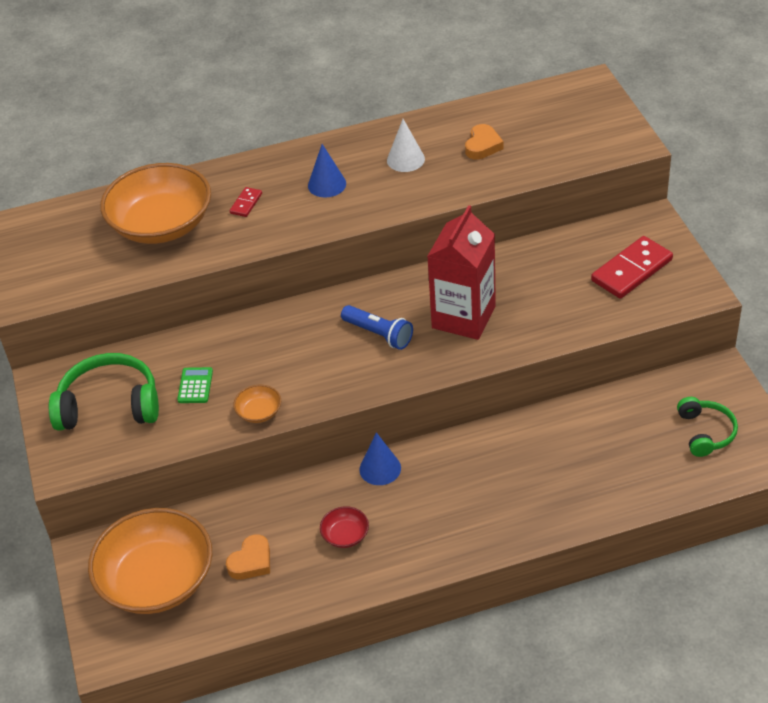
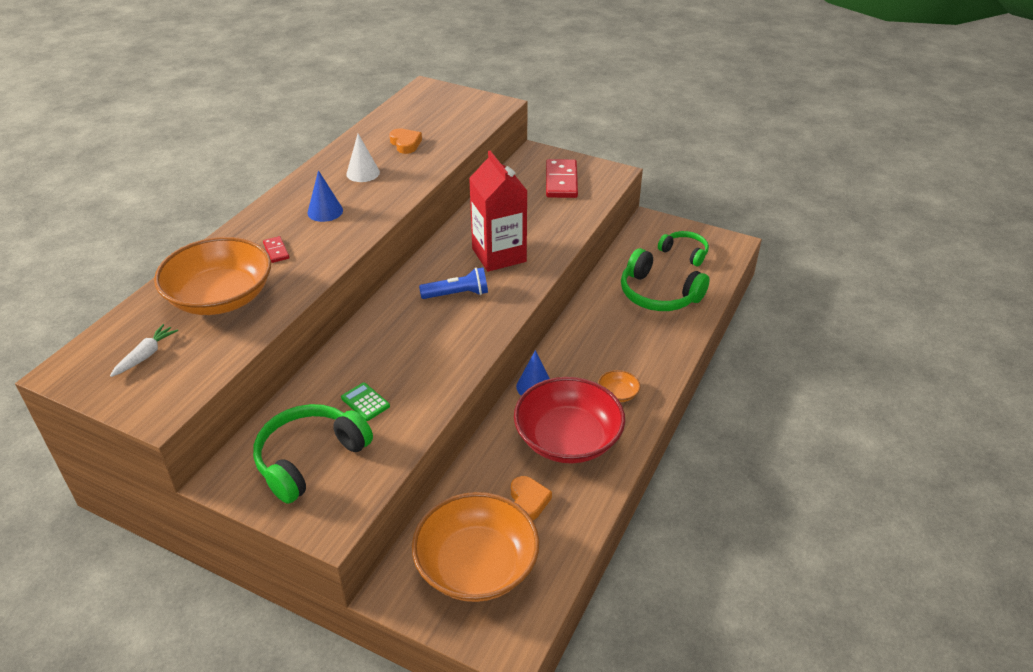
camera: 50 degrees left, 5 degrees down
orange bowl [233,385,281,423] -> orange bowl moved to [598,370,640,402]
red bowl [320,506,369,548] -> red bowl [514,377,625,463], size x2.46
none -> white carrot [110,324,178,377]
none -> green headphones [621,248,710,311]

